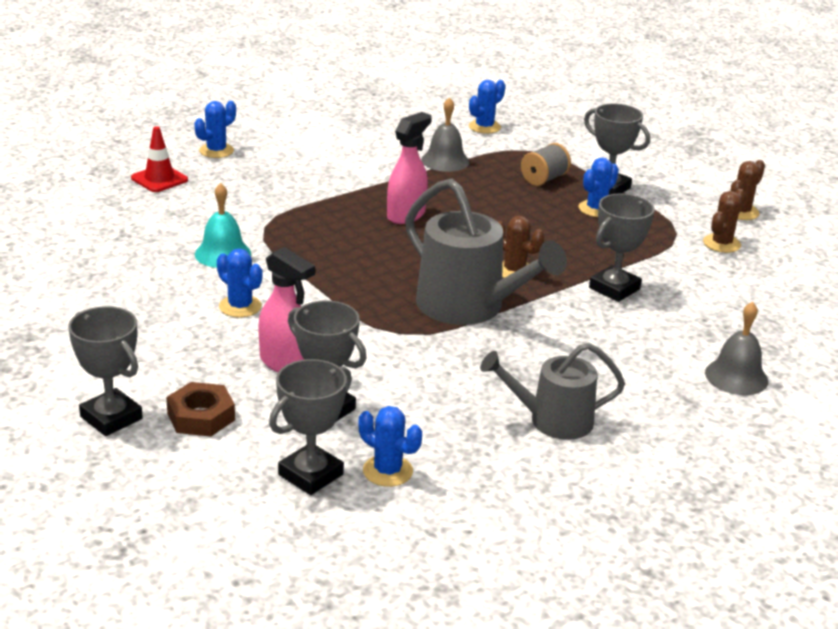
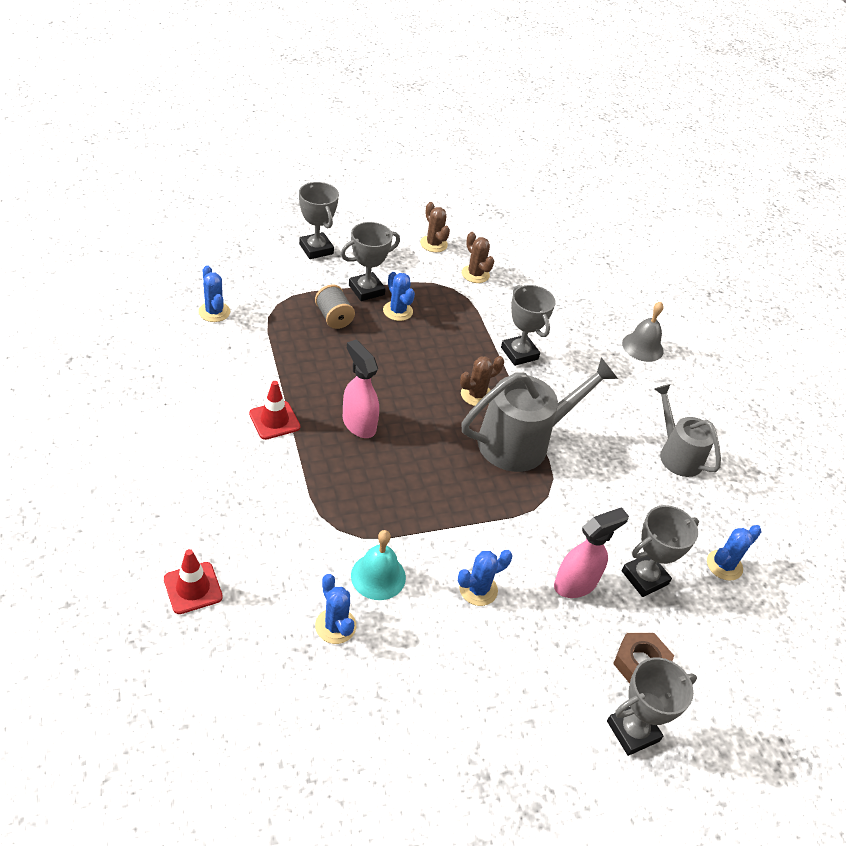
camera: 75 degrees left, 15 degrees up
blue cactus [194,101,236,158] -> blue cactus moved to [315,574,356,644]
grey trophy [269,359,352,495] -> grey trophy moved to [299,182,339,259]
grey bell [421,97,469,172] -> none
grey watering can [480,343,625,440] -> grey watering can turned 135 degrees clockwise [654,384,721,477]
none -> red traffic cone [249,381,300,440]

